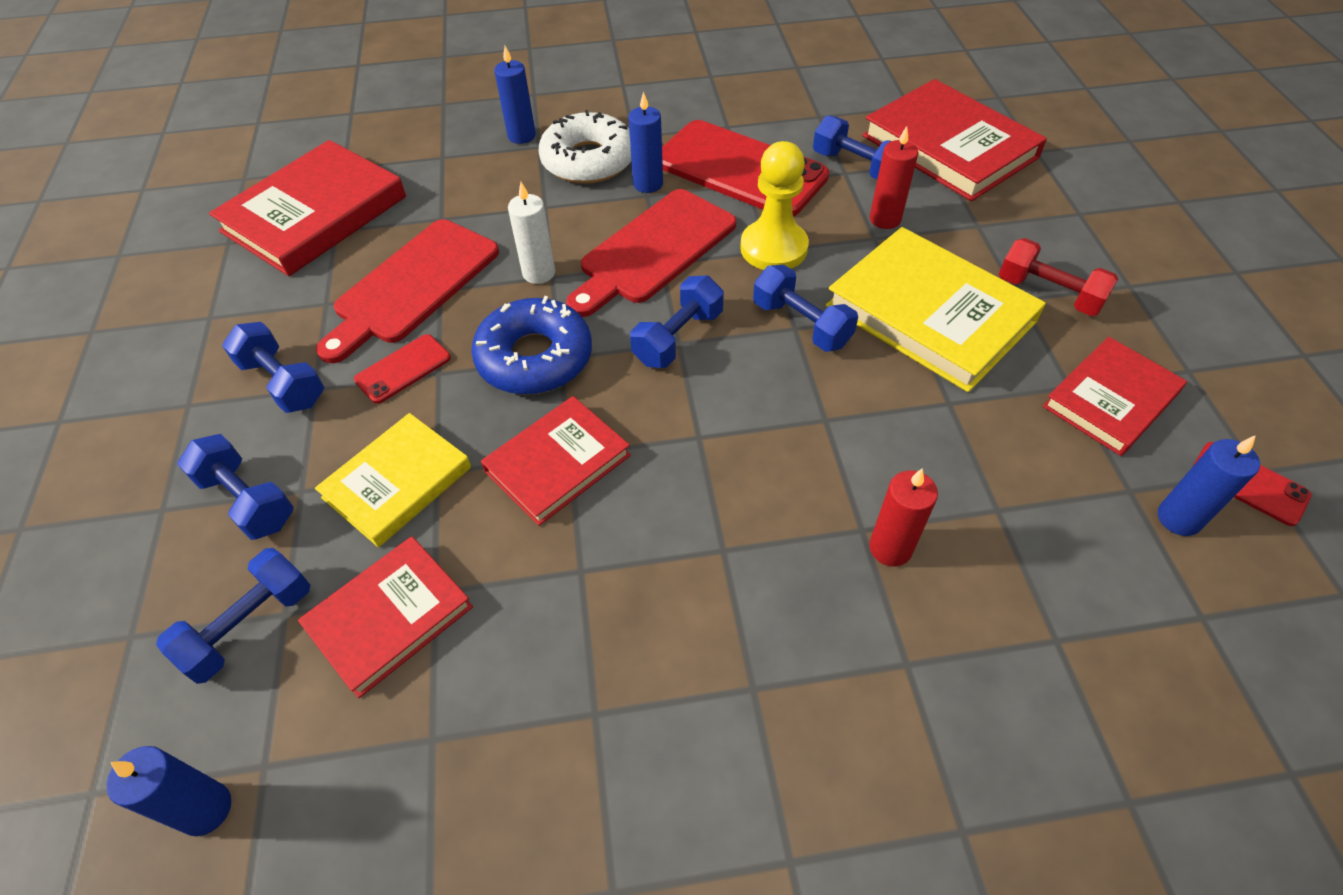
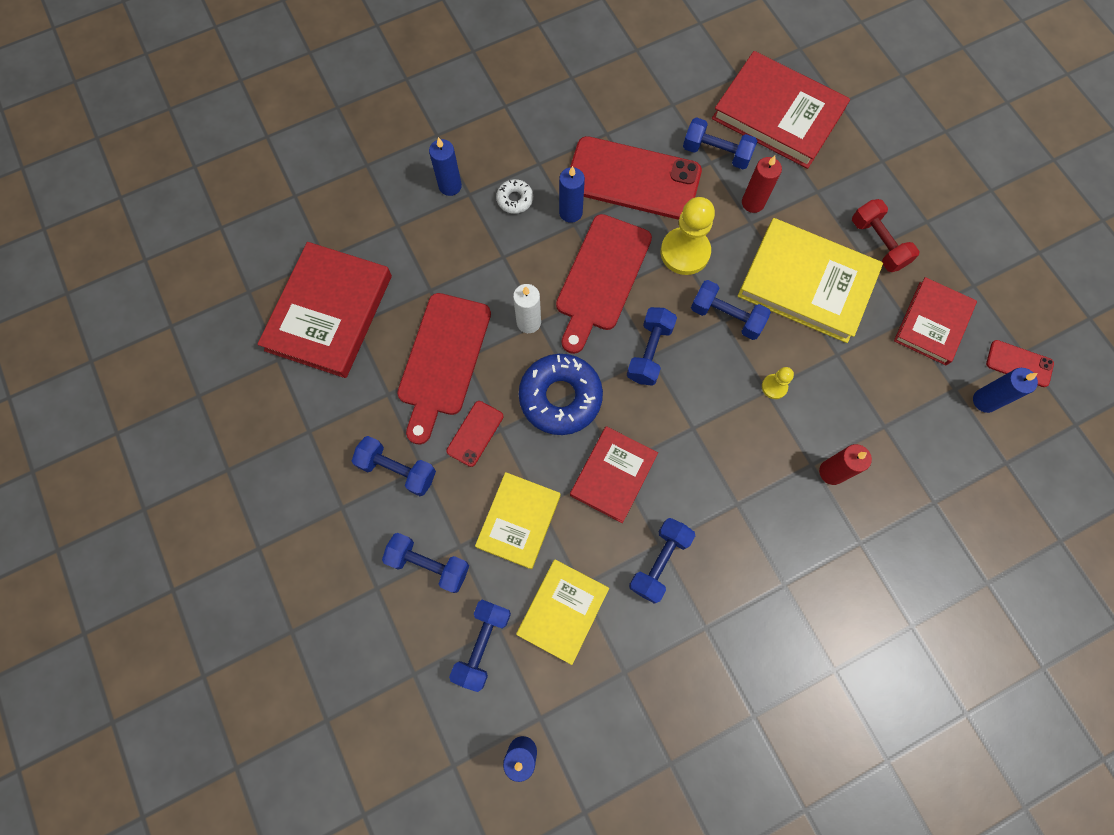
camera: 20 degrees left, 20 degrees up
red book [298,536,473,698] -> yellow book [516,559,609,665]
white donut [539,110,631,184] -> white donut [496,179,533,214], size x0.48
red dumbbell [999,238,1118,316] -> red dumbbell turned 45 degrees clockwise [852,199,919,272]
none -> blue dumbbell [629,518,695,604]
none -> yellow pawn [762,367,794,399]

